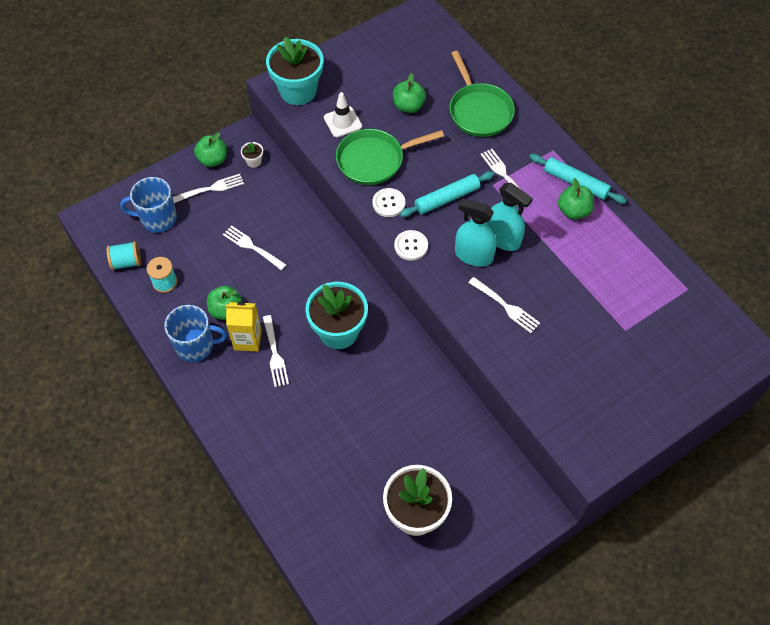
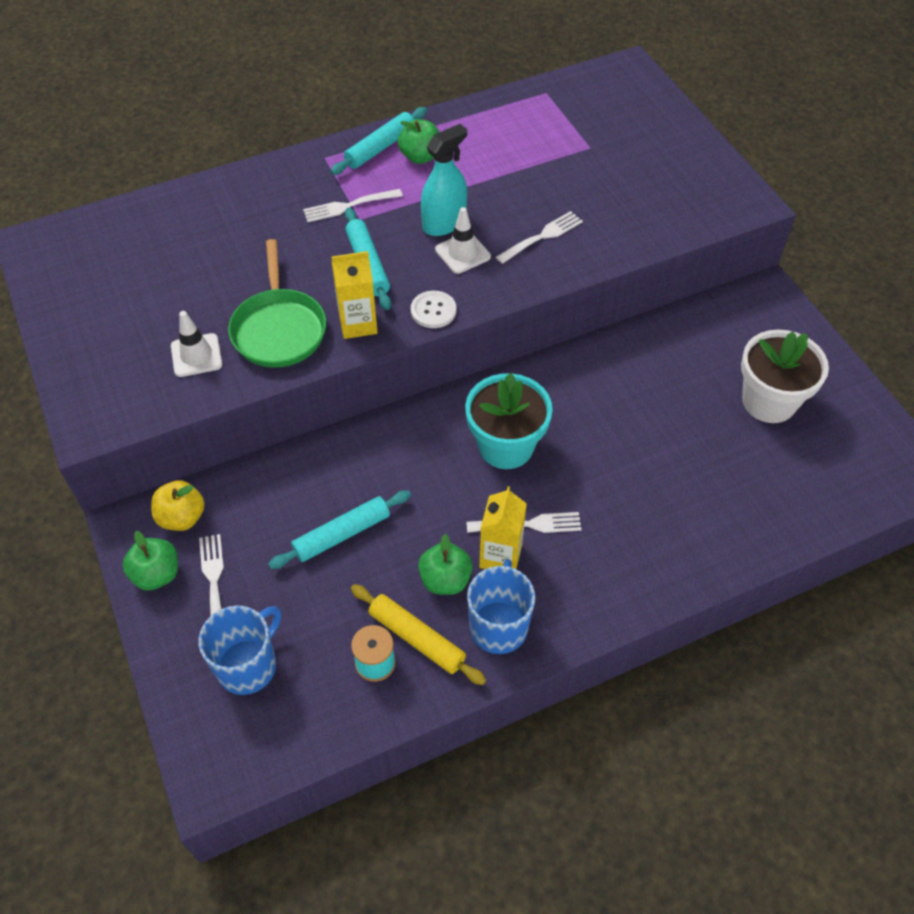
camera: 80 degrees left, 5 degrees down
turquoise spool [106,241,141,270] -> none
blue mug [120,177,177,233] -> blue mug turned 150 degrees counterclockwise [199,606,281,695]
white fork [223,225,286,270] -> turquoise rolling pin [268,490,411,569]
white flower pot [241,142,263,168] -> yellow apple [151,480,205,531]
turquoise flower pot [266,36,324,105] -> none
white button [372,188,405,217] -> yellow carton [331,251,378,339]
green apple [393,73,426,113] -> none
green pan [449,51,515,137] -> none
turquoise spray bottle [455,199,497,266] -> white traffic cone [435,207,491,274]
none -> yellow rolling pin [351,584,486,685]

